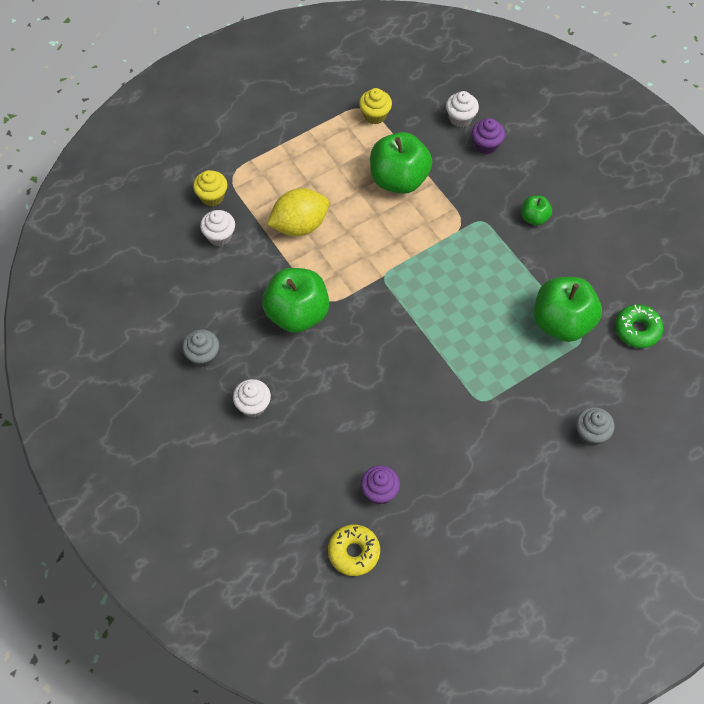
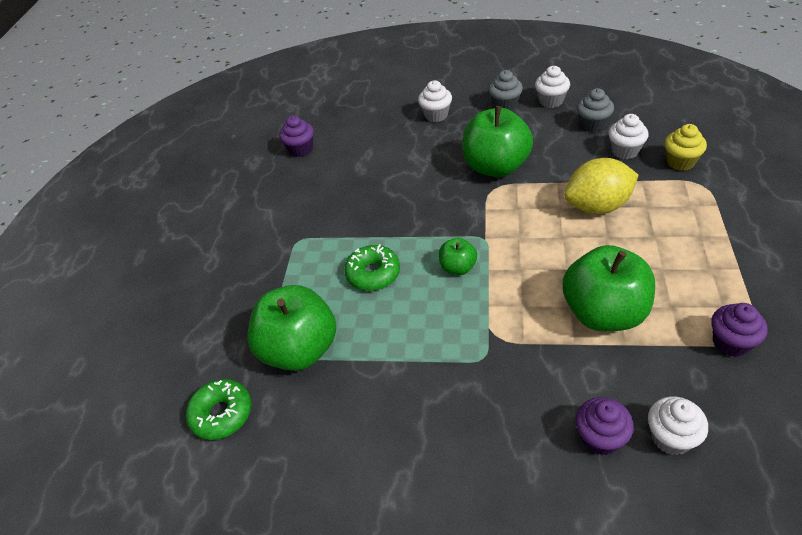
camera: 135 degrees right, 15 degrees down
yellow lemon [267,188,329,236] -> yellow lemon turned 60 degrees clockwise [564,158,638,214]
yellow donut [328,524,380,576] -> none
yellow cupcake [359,88,392,124] -> purple cupcake [711,303,768,357]
green apple [521,196,552,226] -> green apple moved to [439,238,477,275]
grey cupcake [576,407,614,446] -> grey cupcake moved to [577,88,614,132]
none -> green donut [344,244,400,291]
none -> white cupcake [535,66,570,108]

